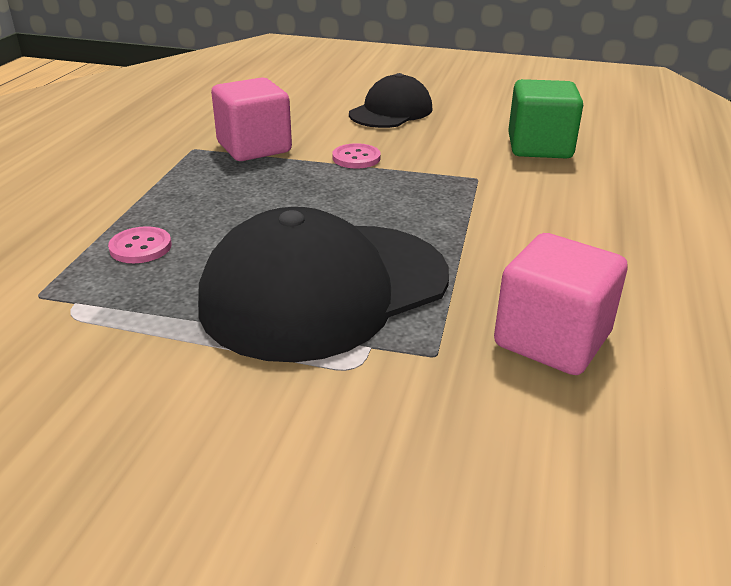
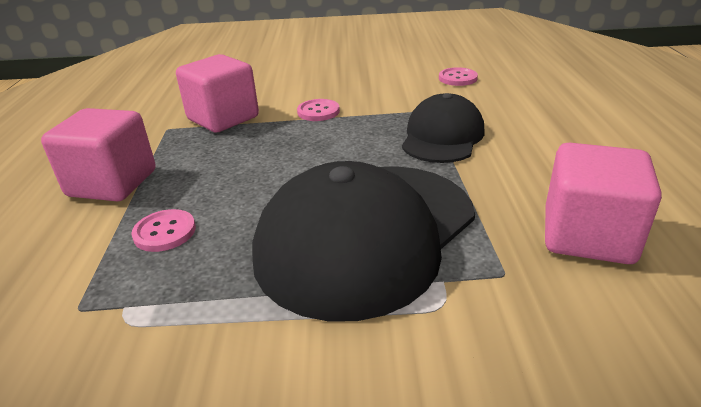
camera: 15 degrees left, 0 degrees up
black cap [349,73,433,128] -> black cap moved to [402,93,484,163]
green cube [508,79,583,159] -> pink button [439,67,478,86]
none -> pink cube [41,108,155,201]

